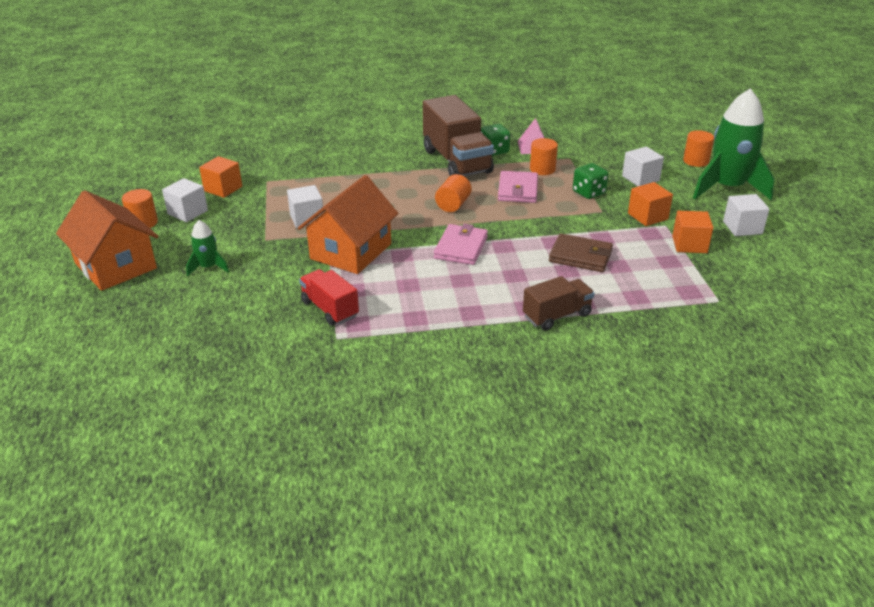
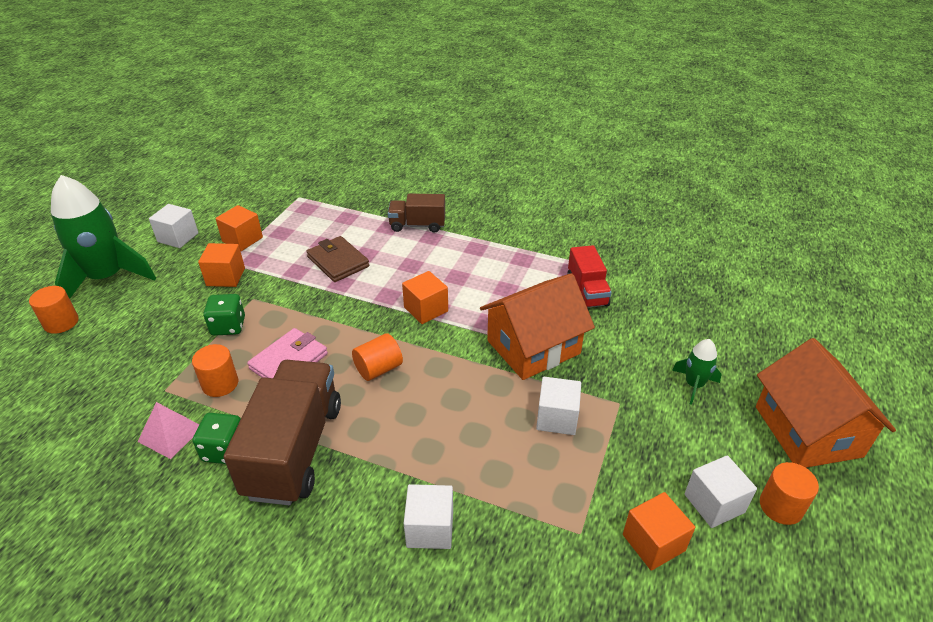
camera: 150 degrees left, 5 degrees up
pink wallet [434,224,488,265] -> orange cube [402,271,448,324]
white cube [622,147,664,186] -> white cube moved to [404,484,453,549]

